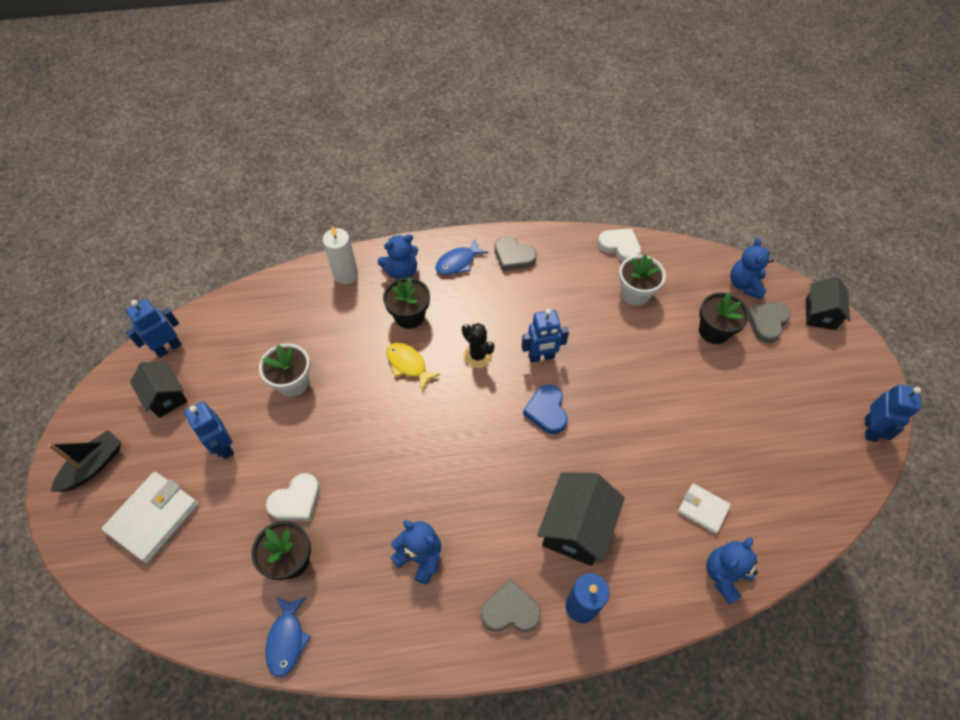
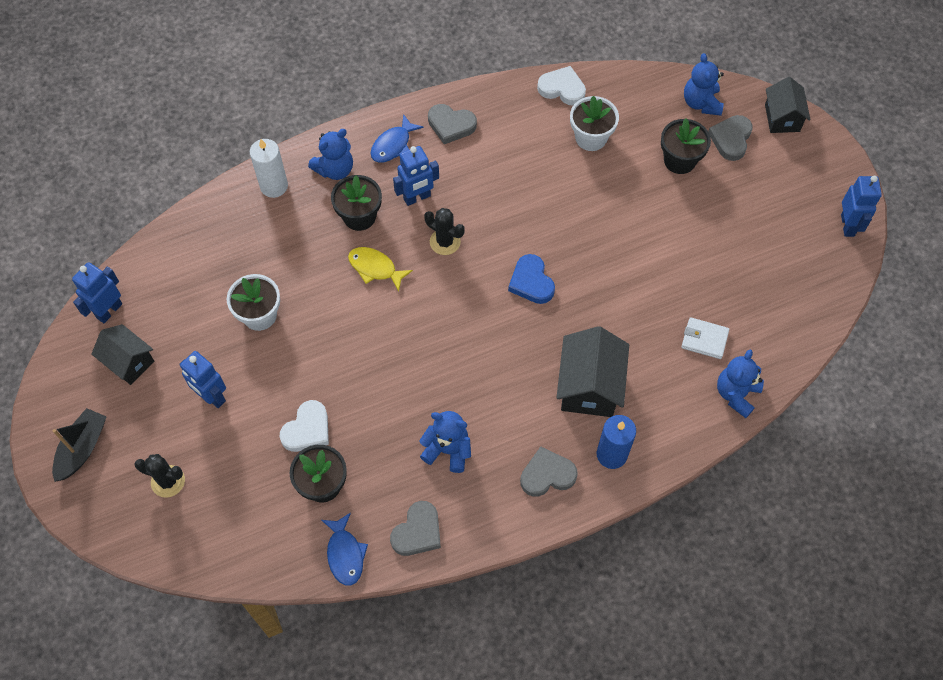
camera: 15 degrees left, 5 degrees up
white wallet [102,472,199,563] -> black cactus [134,454,185,498]
blue robot [522,309,569,363] -> blue robot moved to [393,146,439,206]
none -> grey heart [390,501,441,556]

